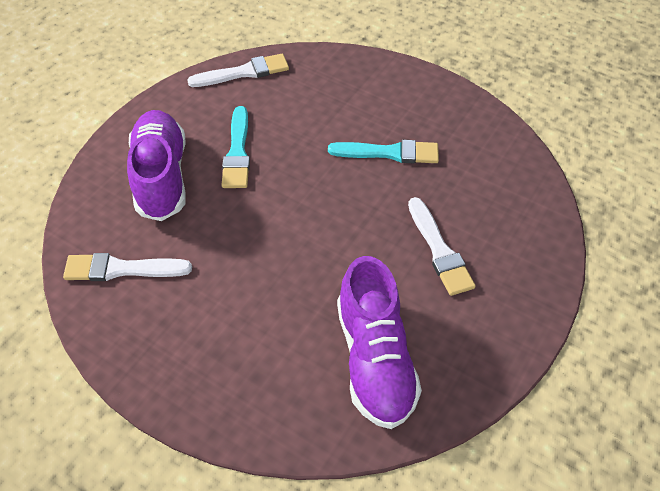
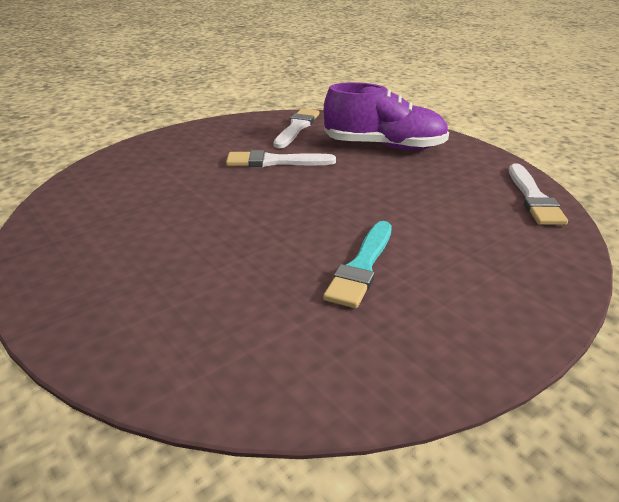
camera: 110 degrees right, 20 degrees down
turquoise brush [221,106,250,188] -> none
purple shoe [337,256,422,429] -> none
white brush [408,197,475,296] -> white brush moved to [226,150,336,167]

